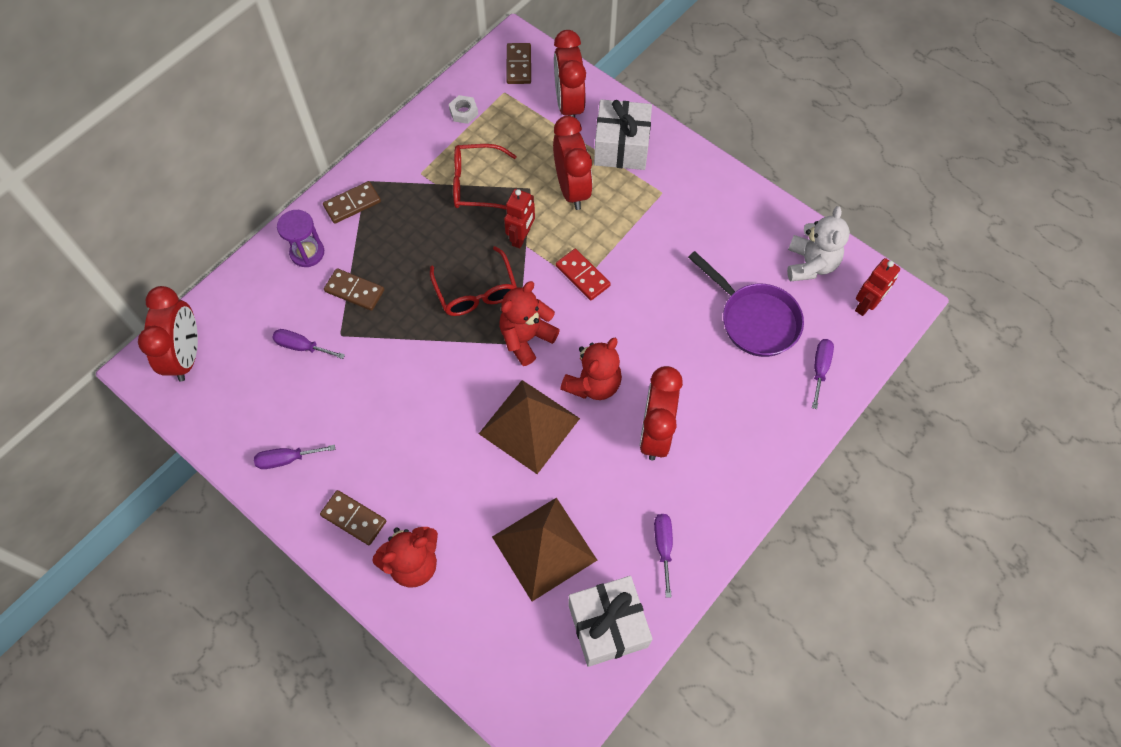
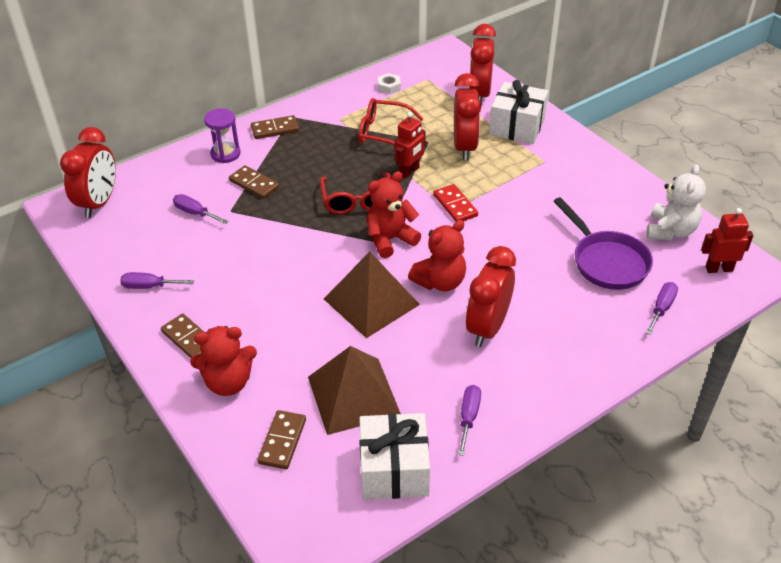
camera: 15 degrees right, 20 degrees down
brown domino [506,43,531,84] -> brown domino moved to [257,410,306,469]
red robot [855,258,900,316] -> red robot turned 150 degrees counterclockwise [701,208,754,273]

